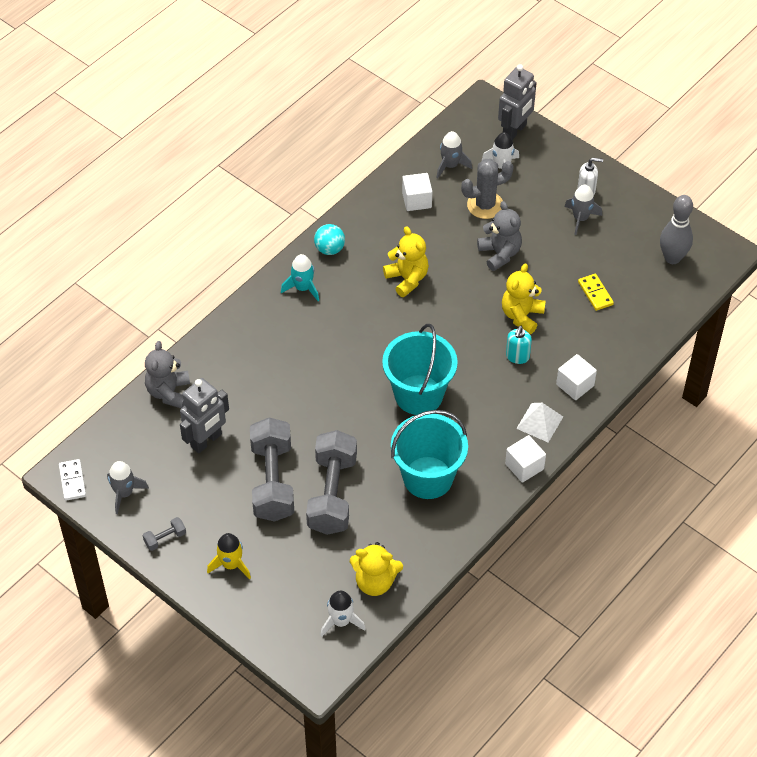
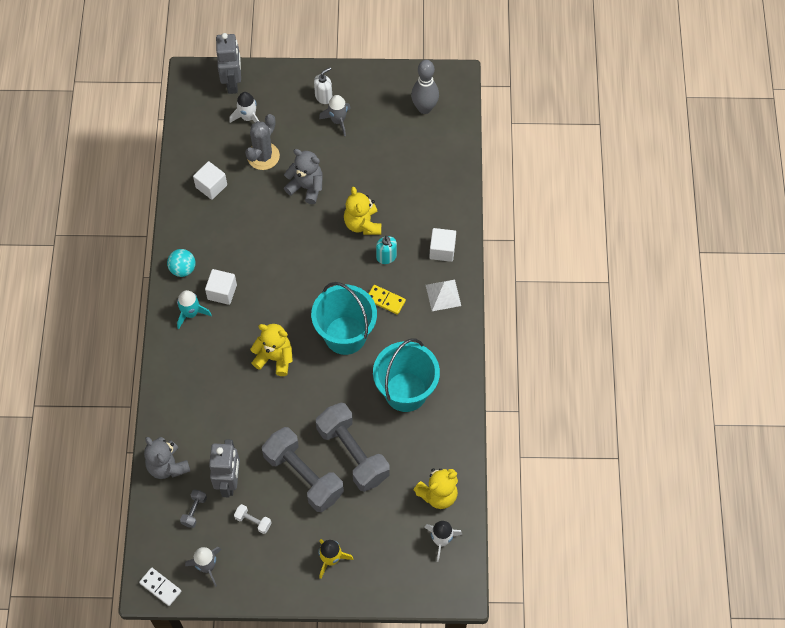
camera: 40 degrees left, 10 degrees up
grey dumbbell [143,517,186,551] -> grey dumbbell moved to [180,489,207,528]
yellow teddy bear [383,226,429,297] -> yellow teddy bear moved to [250,324,293,376]
grey rocket [436,131,472,179] -> none
white cube [505,435,546,482] -> white cube moved to [205,269,237,305]
yellow domino [578,274,614,311] -> yellow domino moved to [369,285,406,315]
none -> white dumbbell [234,504,271,534]

